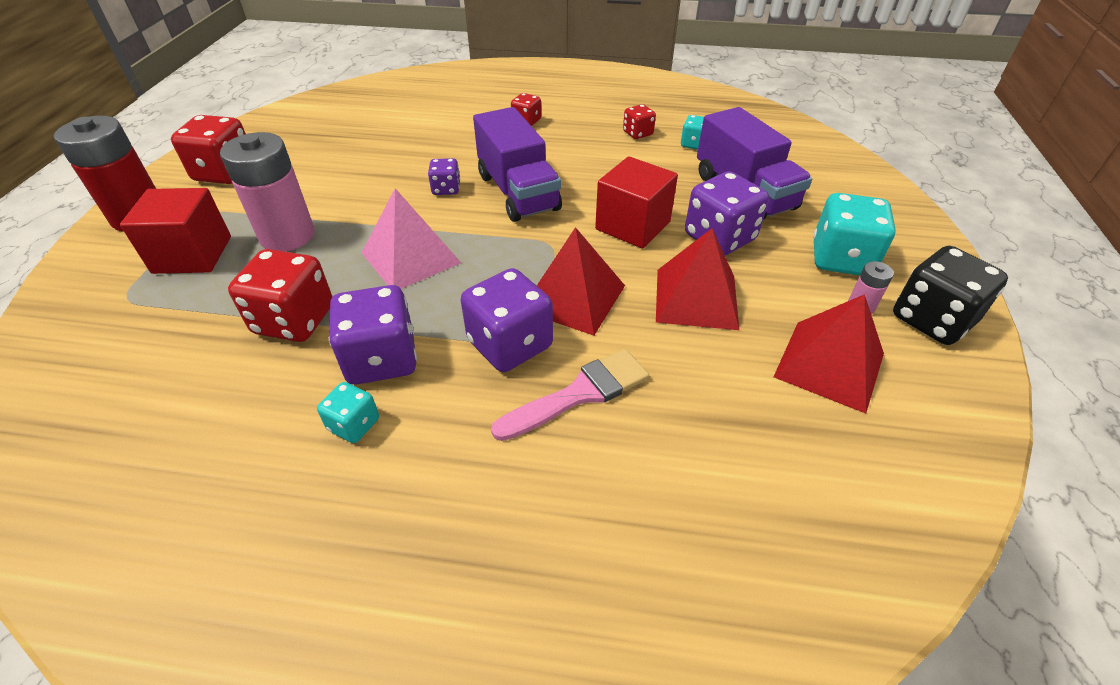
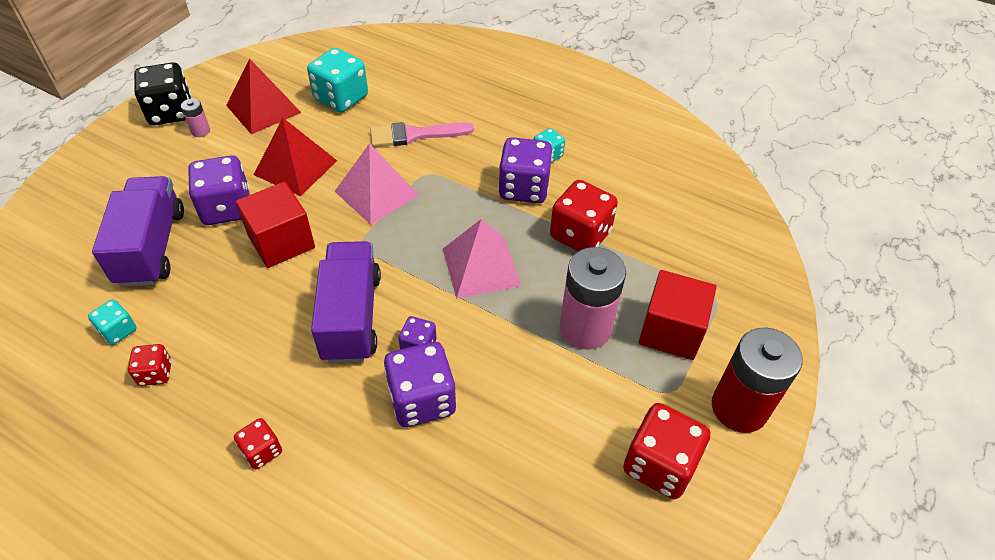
camera: 160 degrees left, 5 degrees up
purple dice [461,268,553,372] -> purple dice moved to [384,342,456,427]
red pyramid [537,227,625,336] -> pink pyramid [334,143,419,225]
turquoise dice [813,193,896,276] -> turquoise dice moved to [307,48,368,112]

